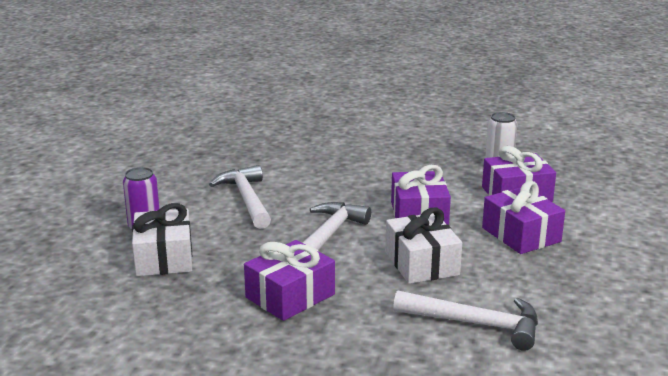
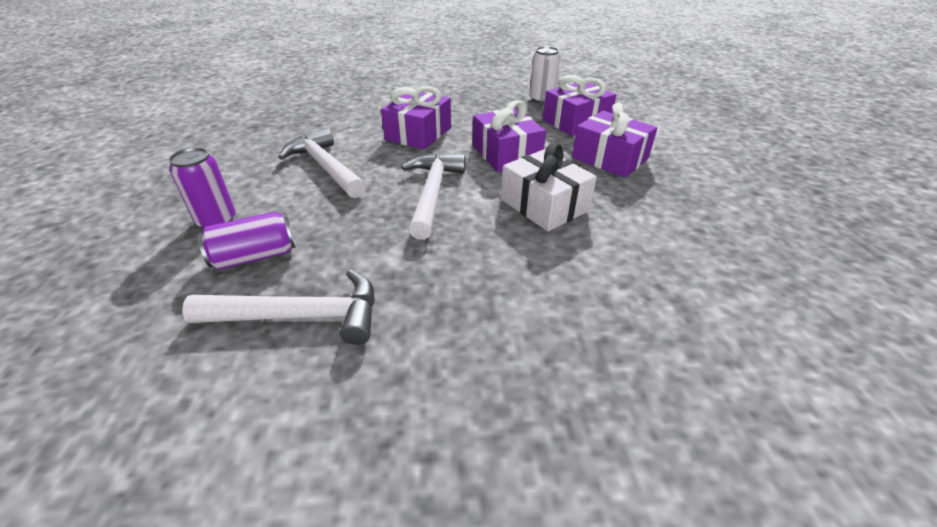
camera: 20 degrees left, 15 degrees up
white gift [132,203,192,276] -> purple can [198,212,296,270]
purple gift [244,240,335,321] -> purple gift moved to [381,86,451,150]
white hammer [393,290,538,351] -> white hammer moved to [182,269,375,345]

